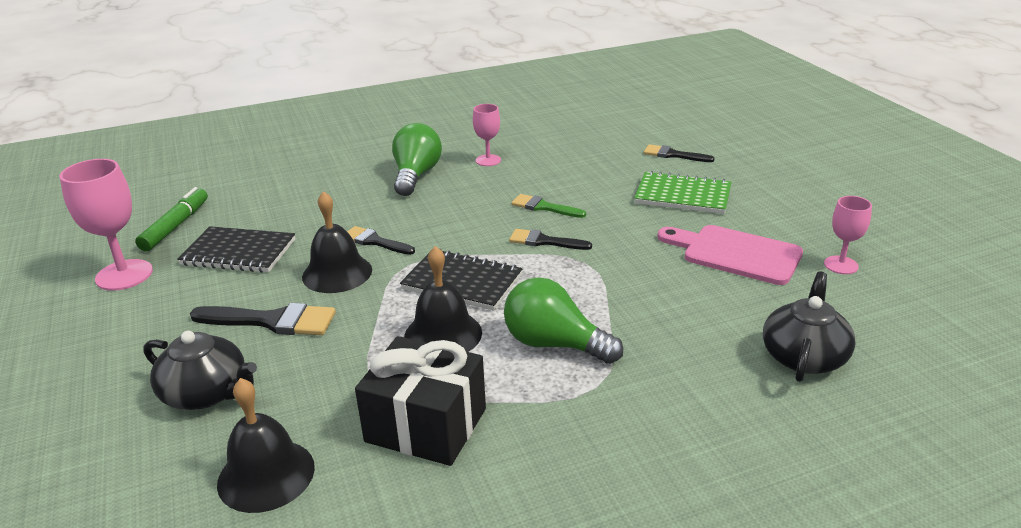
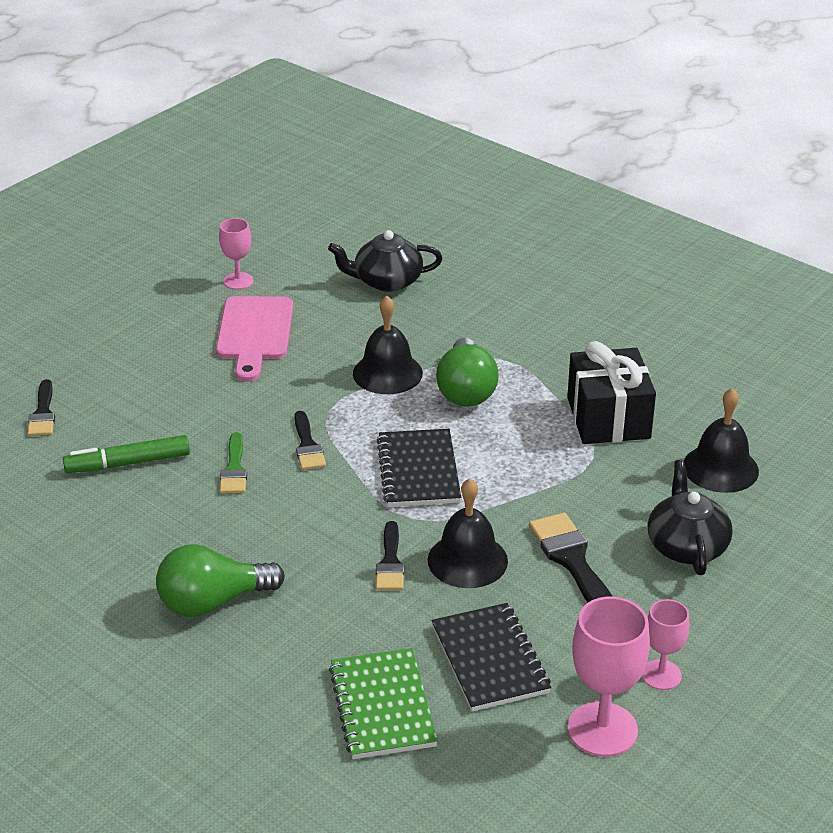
camera: 120 degrees left, 5 degrees up
green marker [135,187,208,251] -> green marker moved to [63,435,190,473]
black bell [404,246,482,352] -> black bell moved to [353,296,423,394]
pink goblet [473,104,501,166] -> pink goblet moved to [642,599,689,690]
green notebook [634,171,731,214] -> green notebook moved to [329,648,438,759]

